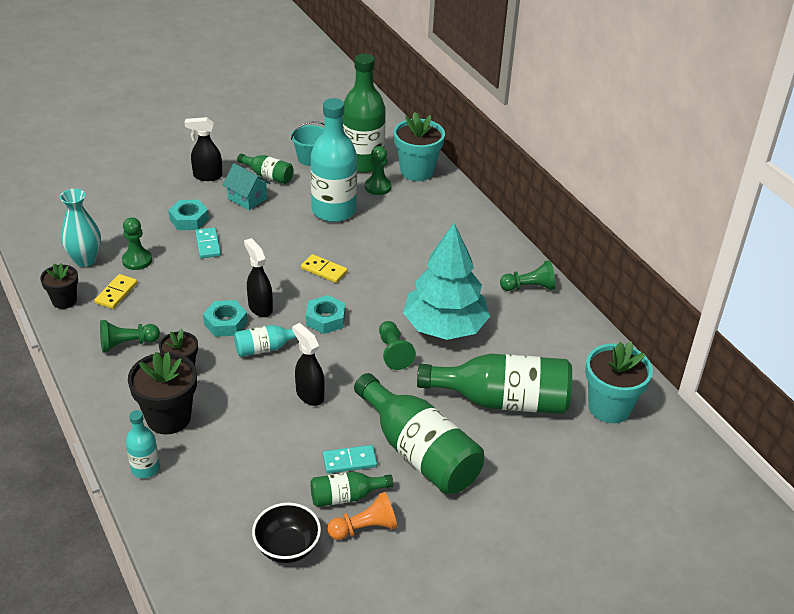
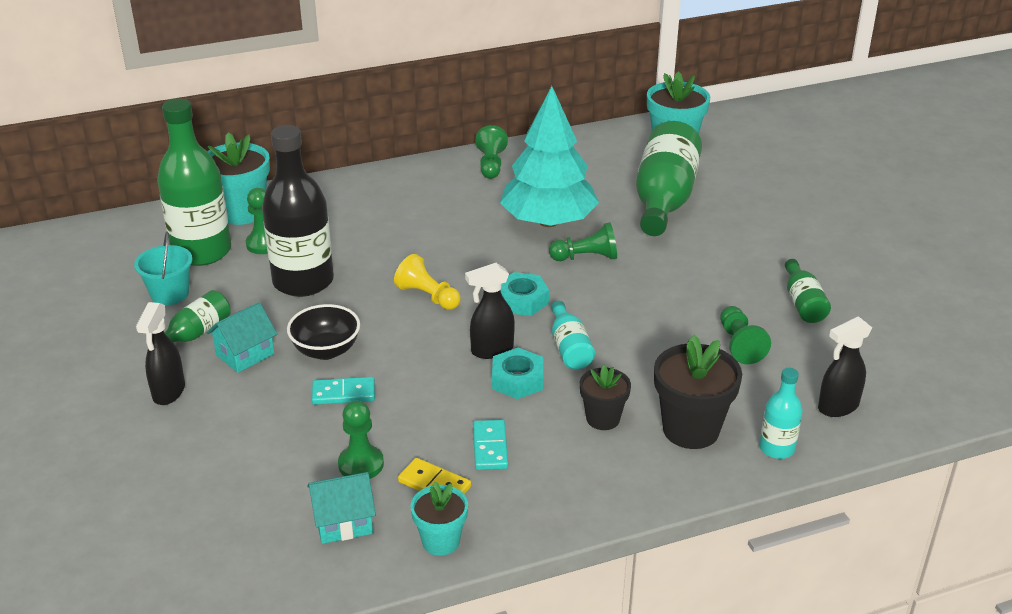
camera: 80 degrees left, 5 degrees down
black flower pot [40,263,78,309] -> turquoise flower pot [411,481,468,556]
turquoise vase [60,189,101,267] -> turquoise house [307,472,376,544]
green pawn [100,320,160,353] -> green pawn moved to [720,306,771,364]
turquoise nut [168,200,209,230] -> none
black bowl [252,503,321,563] -> black bowl moved to [287,304,360,360]
black spray bottle [292,323,325,406] -> black spray bottle moved to [818,316,872,417]
yellow domino [301,254,348,283] -> yellow pawn [394,254,461,310]
turquoise bottle [310,98,357,222] -> black bottle [262,125,334,297]
turquoise domino [323,445,377,474] -> turquoise domino moved to [473,420,508,470]
orange pawn [327,492,397,540] -> none
green bottle [354,373,484,494] -> none

